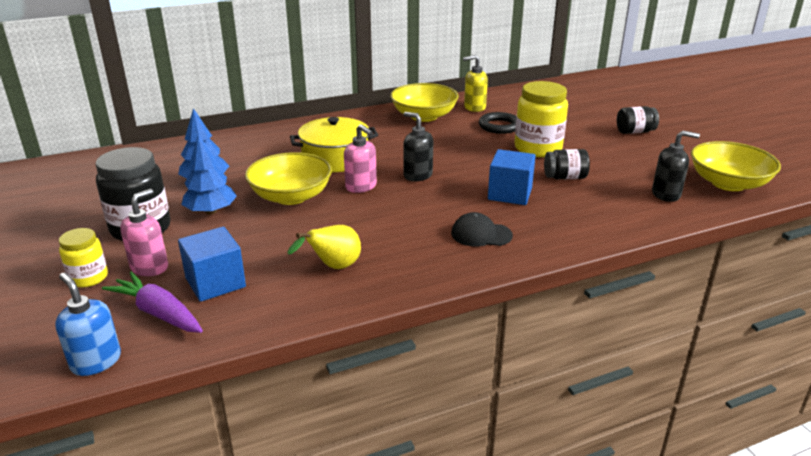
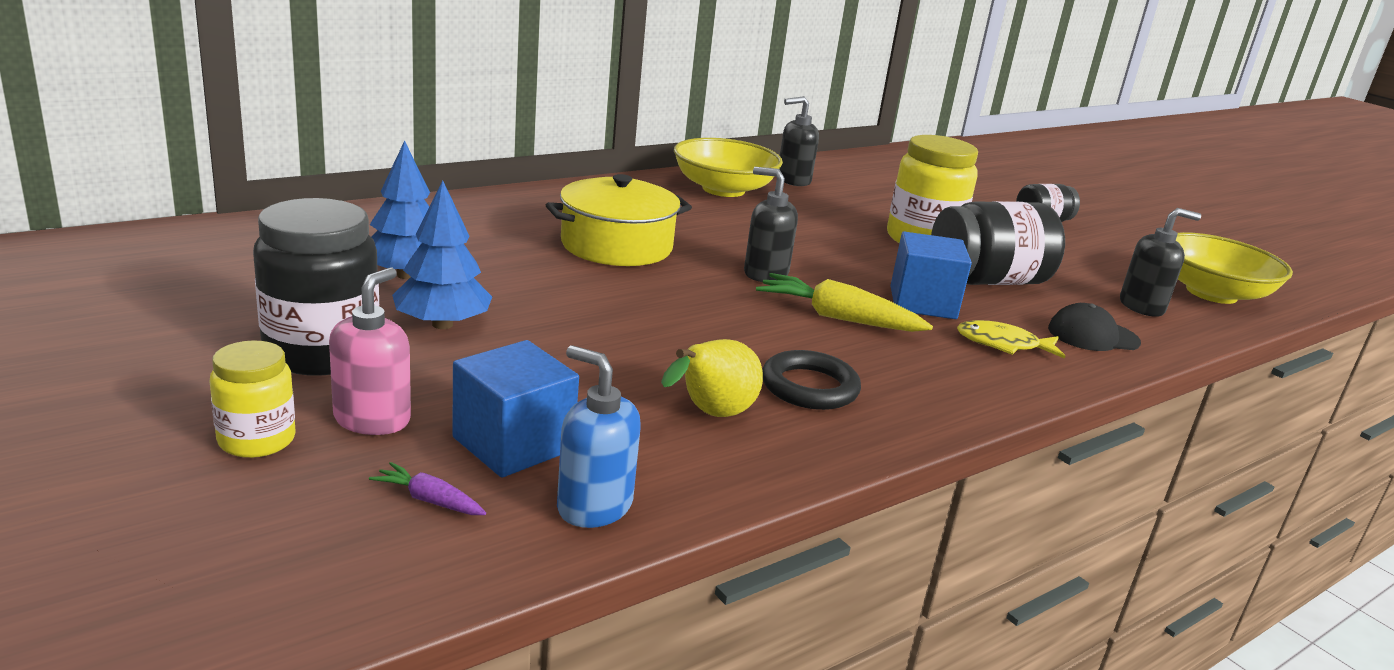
camera: 15 degrees left, 5 degrees down
blue soap dispenser [55,273,121,376] -> blue soap dispenser moved to [557,345,641,528]
purple carrot [102,272,203,333] -> purple carrot [369,462,486,515], size x0.49
yellow bowl [245,152,332,205] -> none
pink soap dispenser [344,124,377,193] -> none
black cap [451,212,513,246] -> black cap moved to [1048,303,1141,351]
yellow soap dispenser [463,55,488,112] -> black soap dispenser [779,96,819,186]
black ring [479,112,516,134] -> black ring moved to [762,350,861,410]
black jar [544,149,590,179] -> black jar [931,201,1065,285], size x1.77
none -> yellow carrot [756,273,933,332]
none -> yellow fish [957,320,1065,359]

